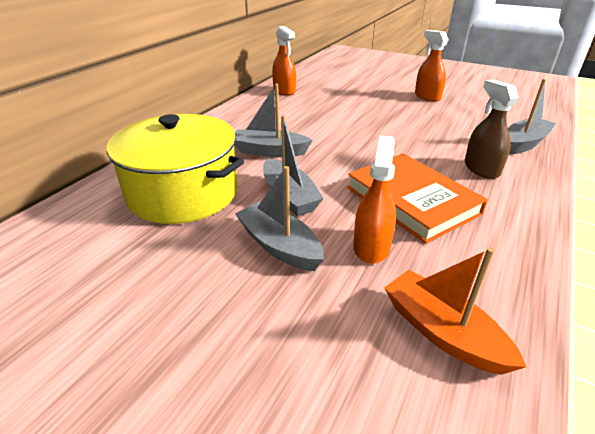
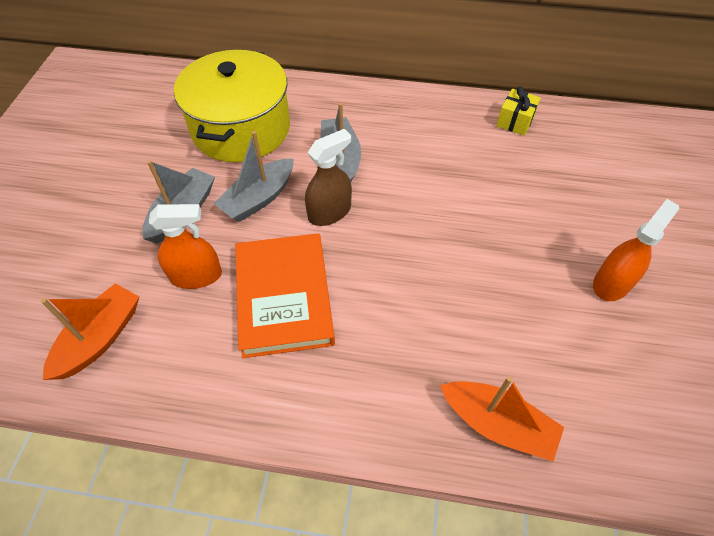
camera: 70 degrees right, 20 degrees up
orange spray bottle [272,26,296,96] -> yellow gift [496,87,541,136]
orange book [347,153,488,244] -> orange book turned 45 degrees counterclockwise [235,233,335,358]
brown spray bottle [465,80,519,179] -> brown spray bottle moved to [305,129,352,226]
grey boat [508,79,556,154] -> orange boat [440,376,564,461]

